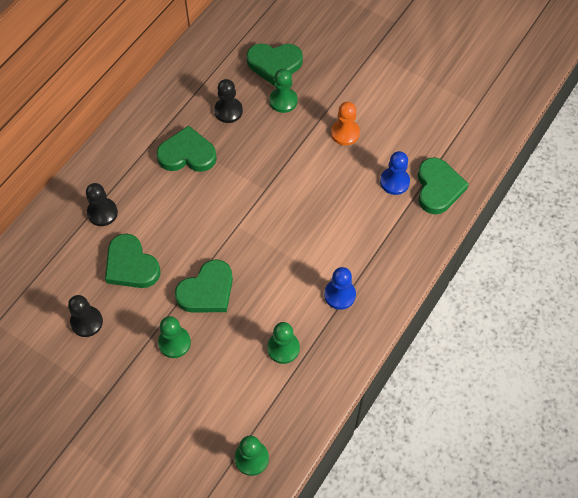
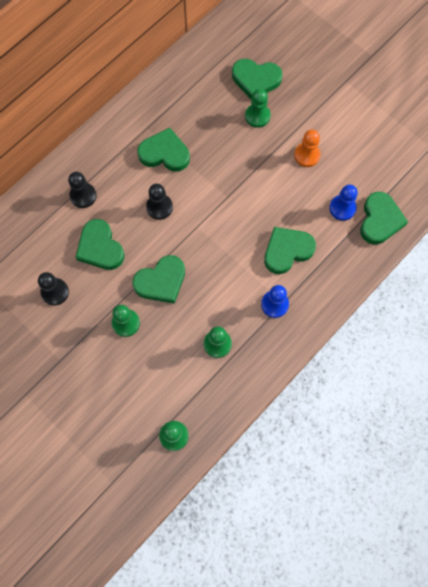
camera: 10 degrees right, 10 degrees up
black pawn [214,79,243,123] -> black pawn moved to [146,184,173,220]
none -> green heart [264,227,316,274]

